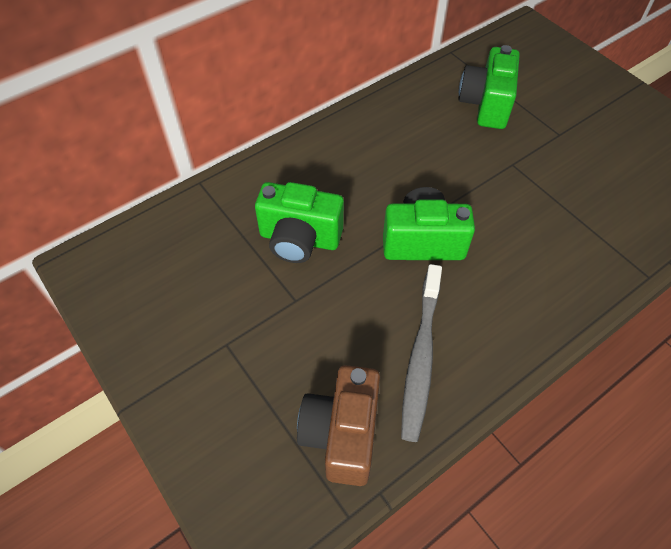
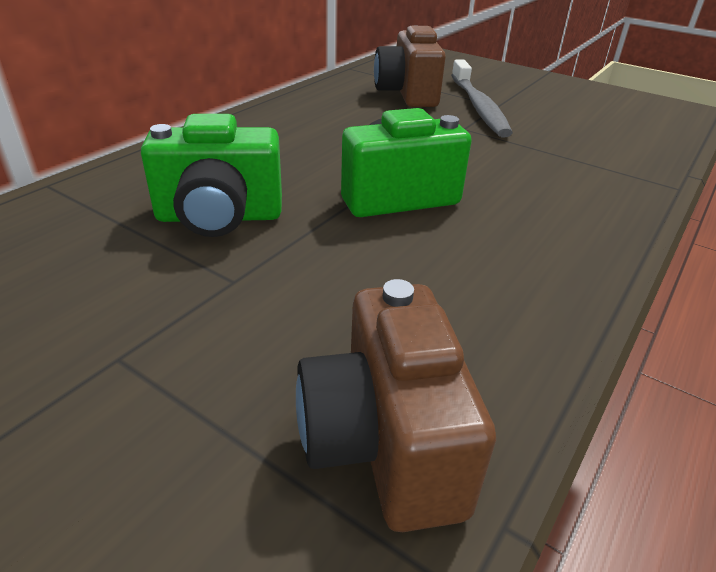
camera: 20 degrees left, 20 degrees down
grey toothbrush [401,264,442,442] -> grey toothbrush moved to [451,60,513,137]
green camera [458,45,520,129] -> brown camera [374,25,446,107]

